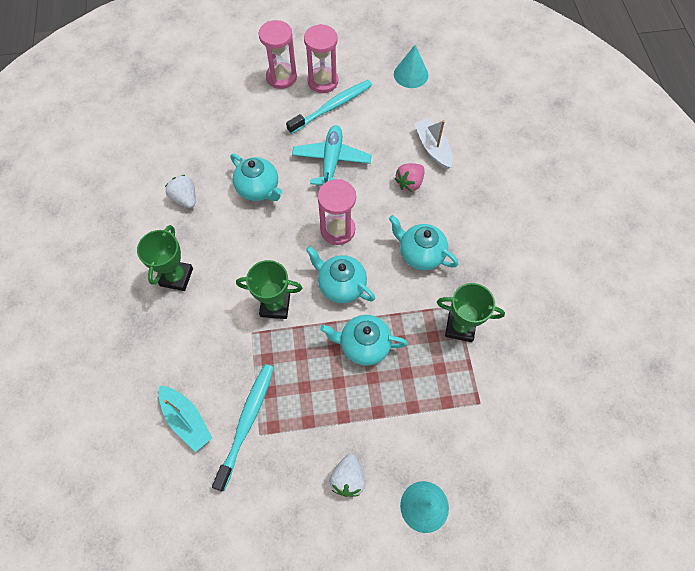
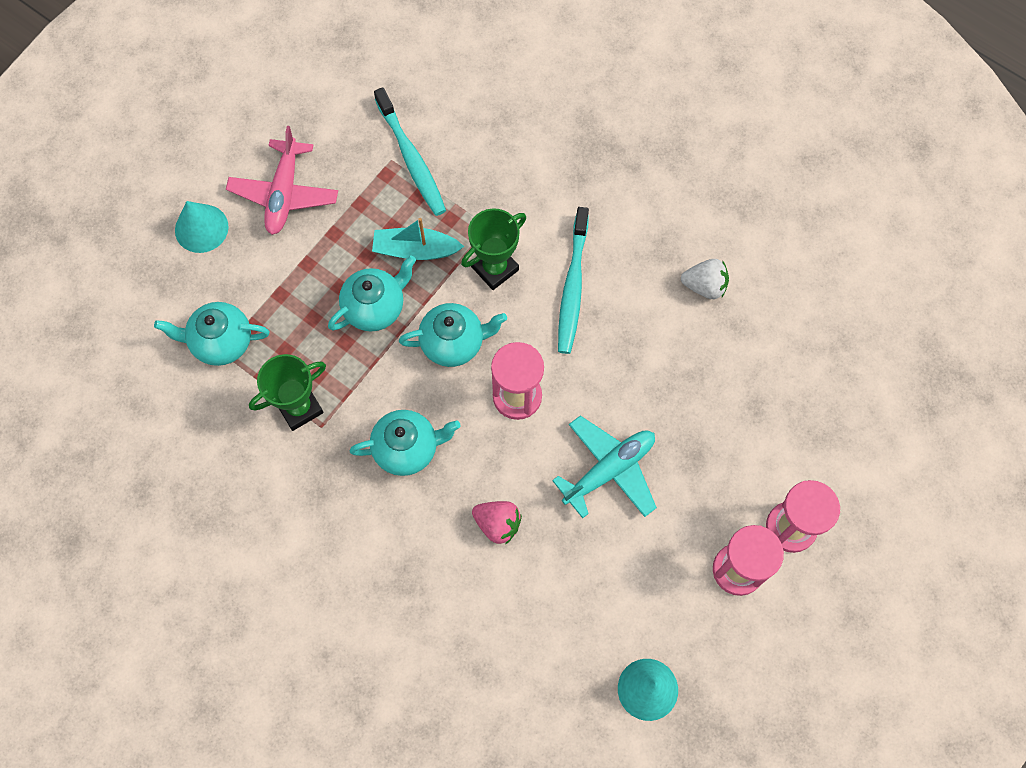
camera: 135 degrees right, 5 degrees up
green trophy [137,225,193,291] -> none
turquoise boat [159,386,212,452] -> turquoise boat moved to [372,218,464,260]
turquoise teapot [231,154,282,201] -> turquoise teapot moved to [154,302,269,366]
turquoise toothbrush [286,80,372,134] -> turquoise toothbrush moved to [558,207,589,354]
turquoise plane [292,125,372,185] -> turquoise plane turned 90 degrees counterclockwise [552,416,657,518]
white strawberry [329,454,365,497] -> pink plane [226,126,338,235]
pink strawberry [395,163,425,192] -> pink strawberry turned 120 degrees clockwise [472,501,522,545]
white boat [414,118,453,169] -> none

